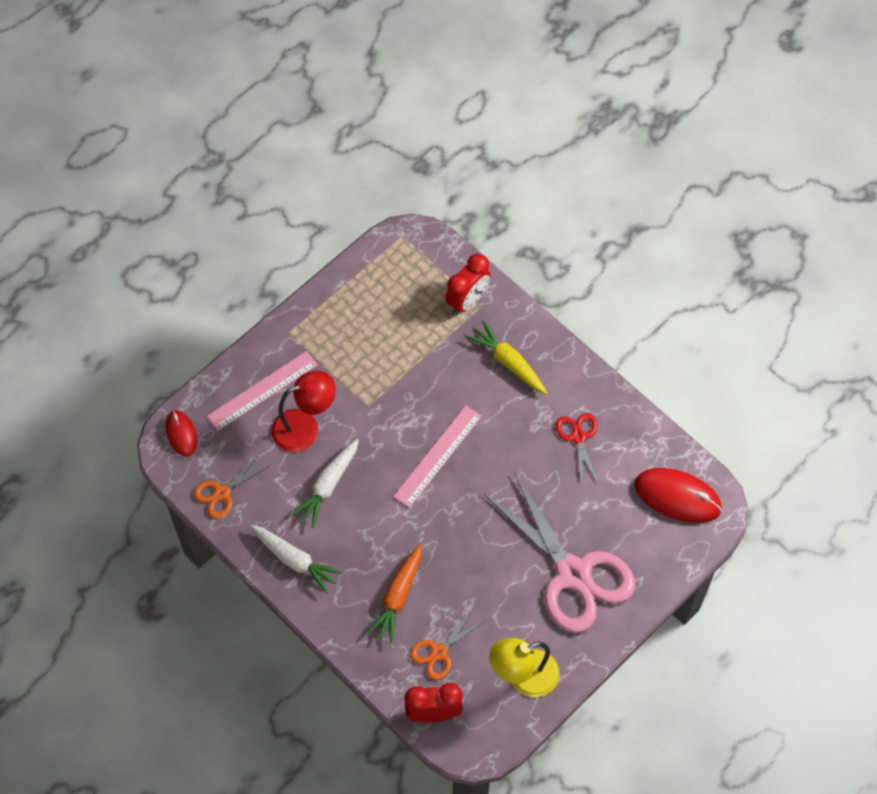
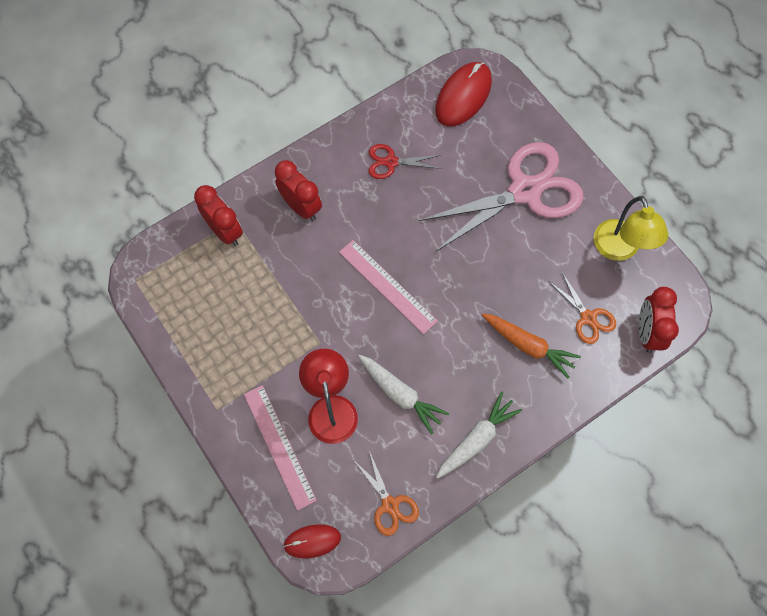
camera: 80 degrees left, 5 degrees up
yellow carrot [466,321,547,394] -> red clock [275,160,322,221]

